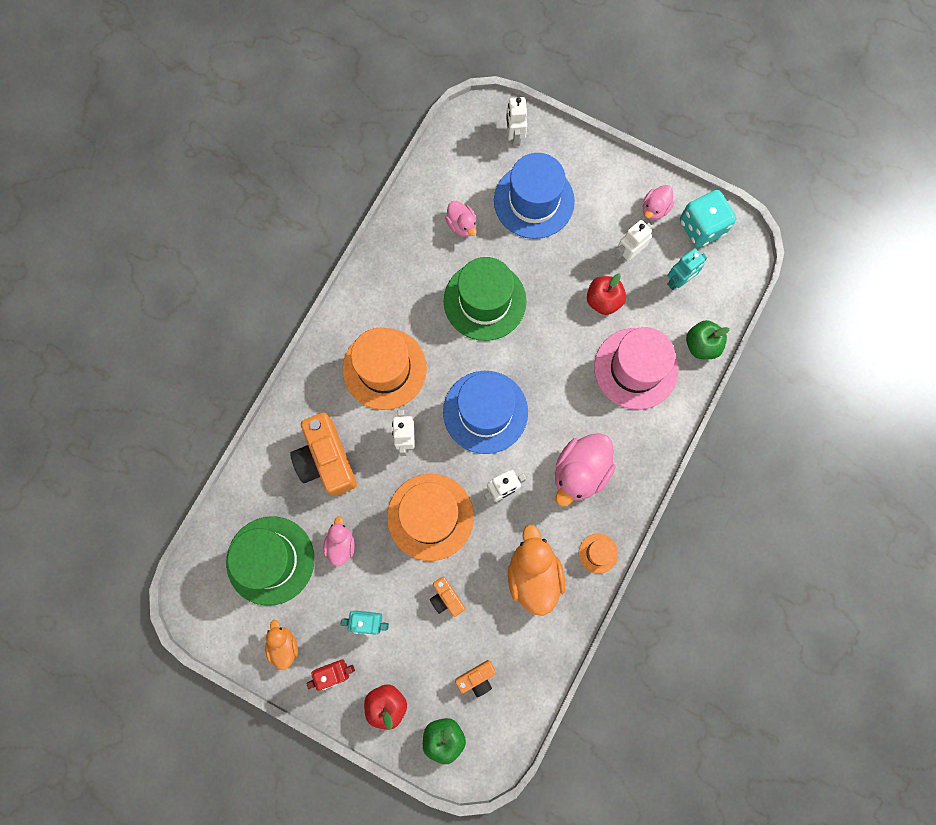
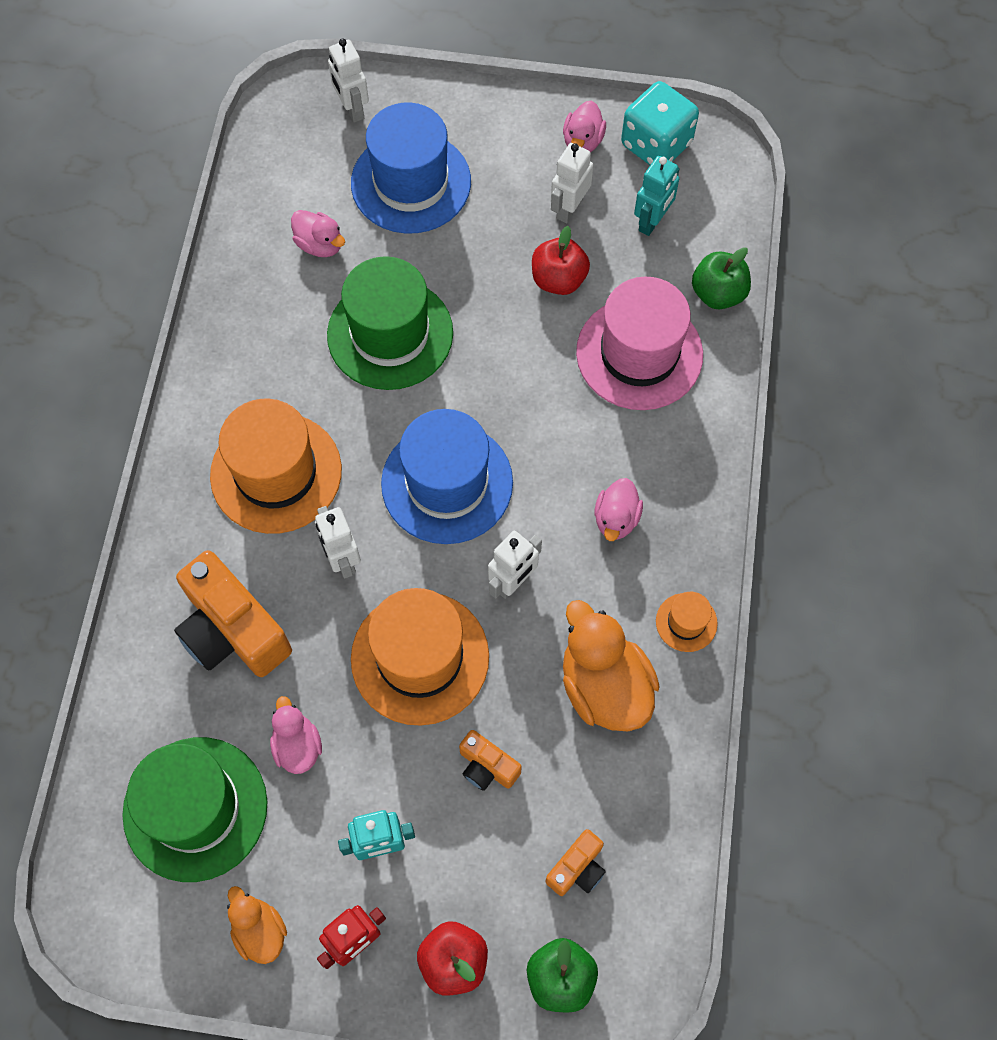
camera: 20 degrees left, 10 degrees down
pink duck [555,433,616,507] -> pink duck [595,478,643,541], size x0.56

